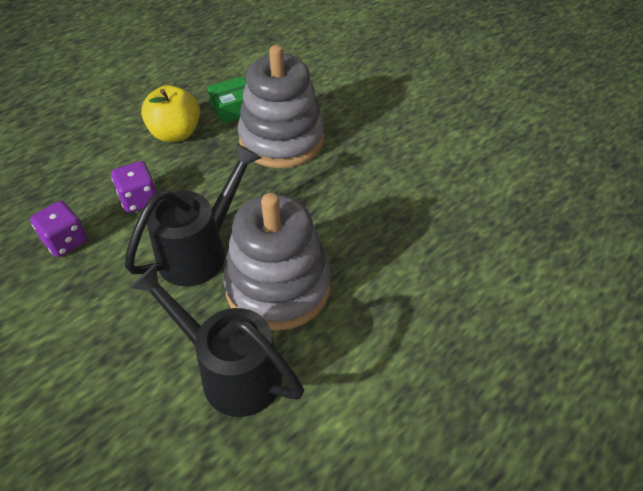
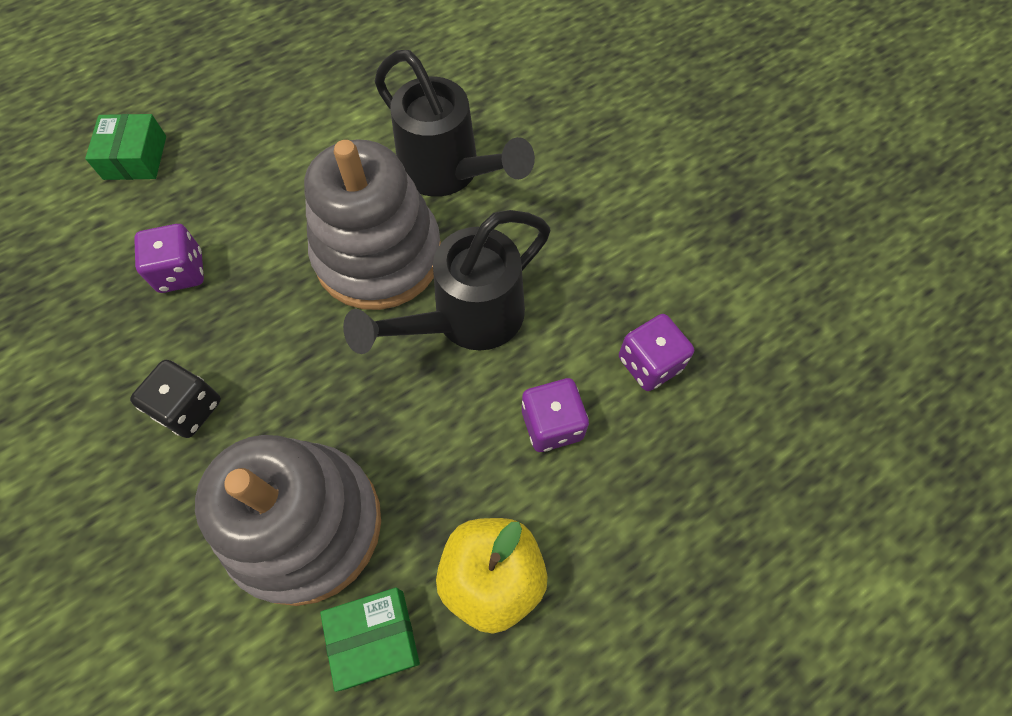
camera: 170 degrees left, 15 degrees up
none -> green box [85,114,166,180]
none -> black dice [130,360,221,438]
none -> purple dice [134,224,204,293]

